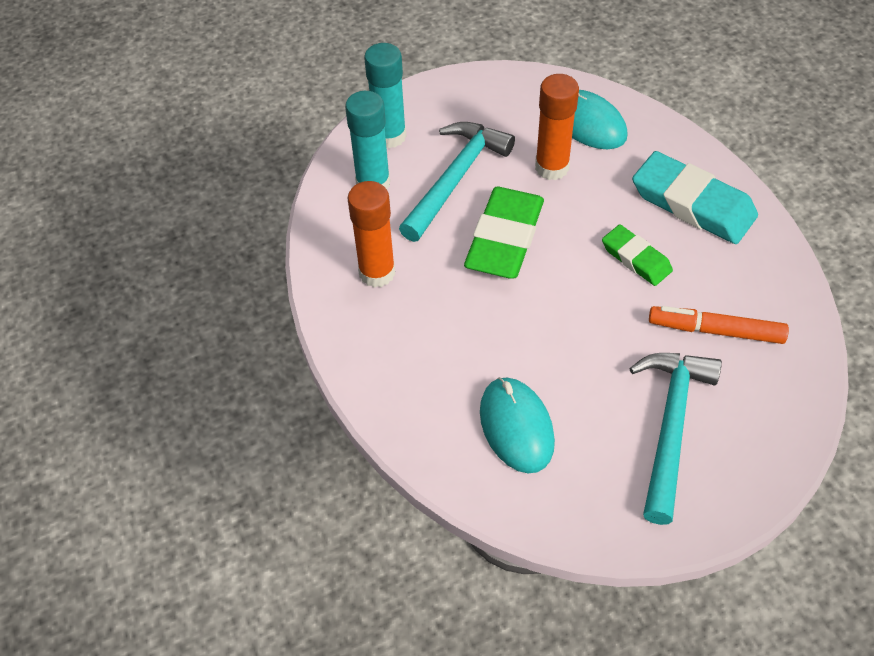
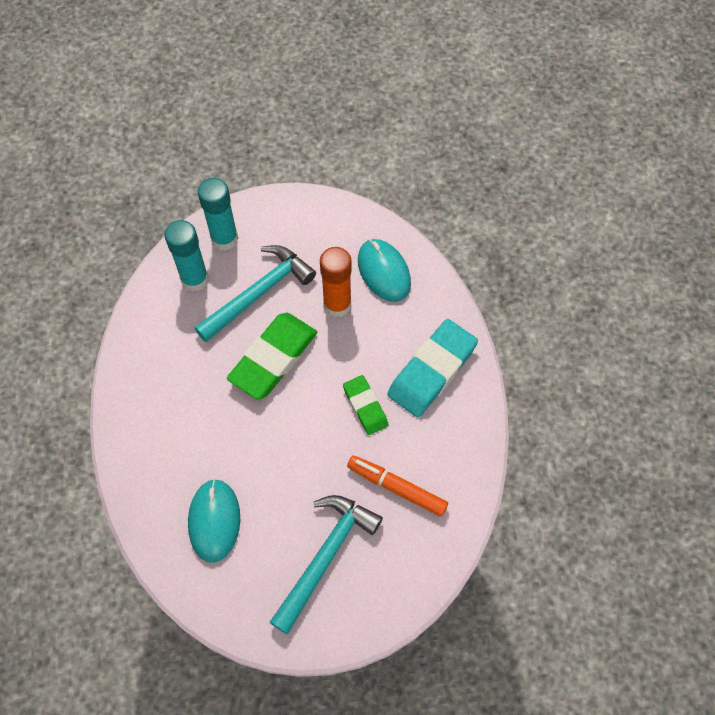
camera: 15 degrees right, 10 degrees up
orange glue stick [348,181,395,288] -> none
turquoise eraser [632,151,758,244] -> turquoise eraser turned 75 degrees clockwise [387,319,478,417]

